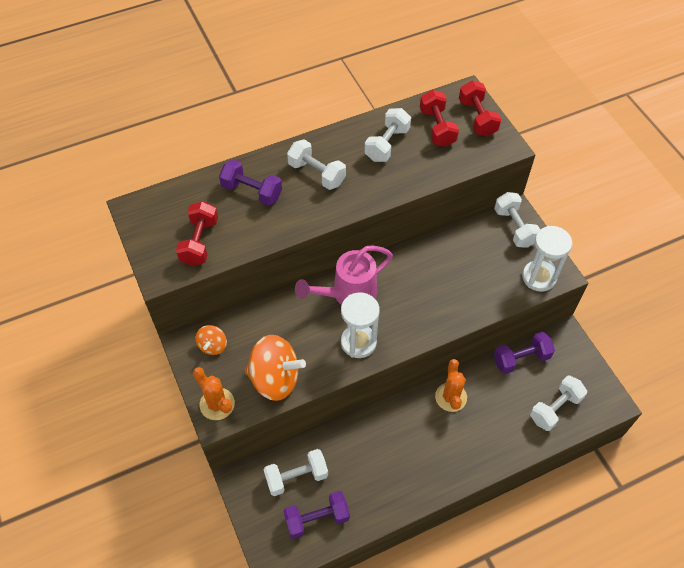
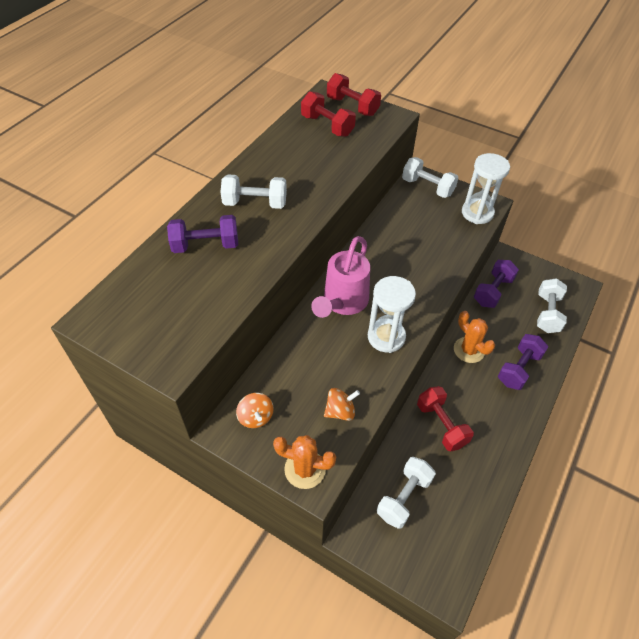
camera: 35 degrees left, 5 degrees down
red dumbbell [176,201,218,266] -> red dumbbell moved to [417,386,474,452]
orange spinning top [245,335,306,401] -> orange spinning top [324,388,360,421], size x0.51
purple dumbbell [283,491,350,539] -> purple dumbbell moved to [498,334,548,390]
white dumbbell [364,108,411,162] -> none

